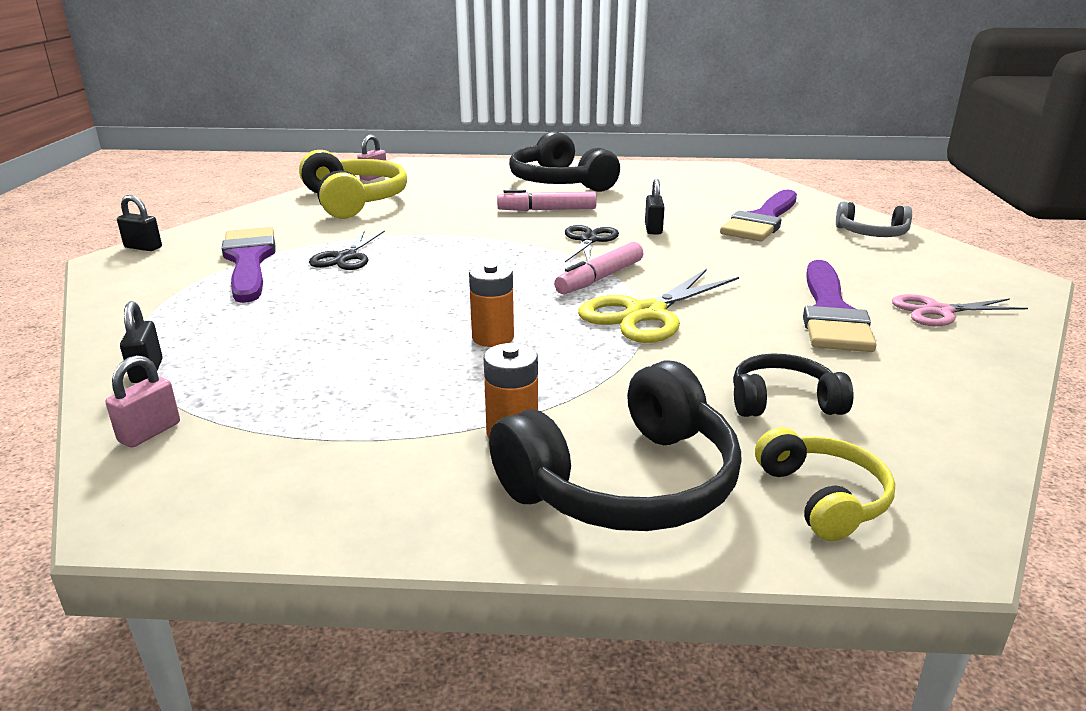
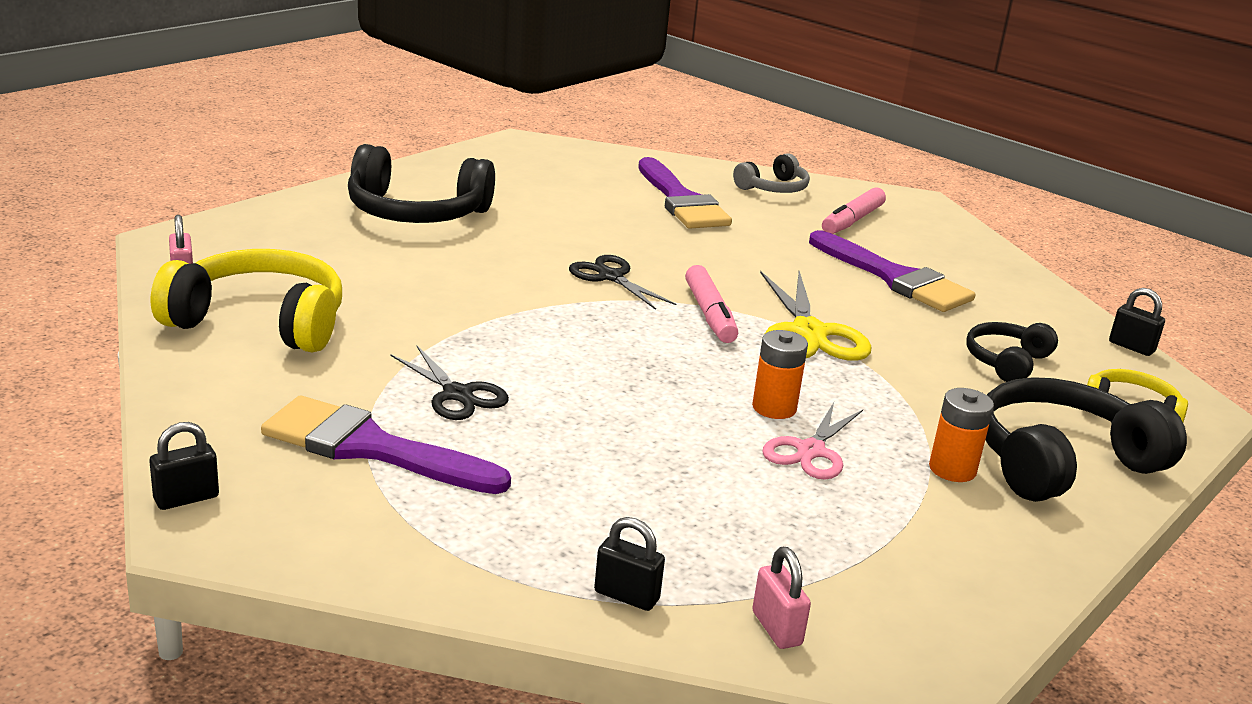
camera: 55 degrees left, 0 degrees up
black headphones [489,360,742,531] -> black headphones turned 120 degrees counterclockwise [985,377,1187,502]
pink marker [497,190,597,211] -> pink marker moved to [822,187,886,234]
black padlock [645,179,665,234] -> black padlock moved to [1109,288,1165,356]
pink scissors [892,294,1028,326] -> pink scissors moved to [762,402,863,480]

